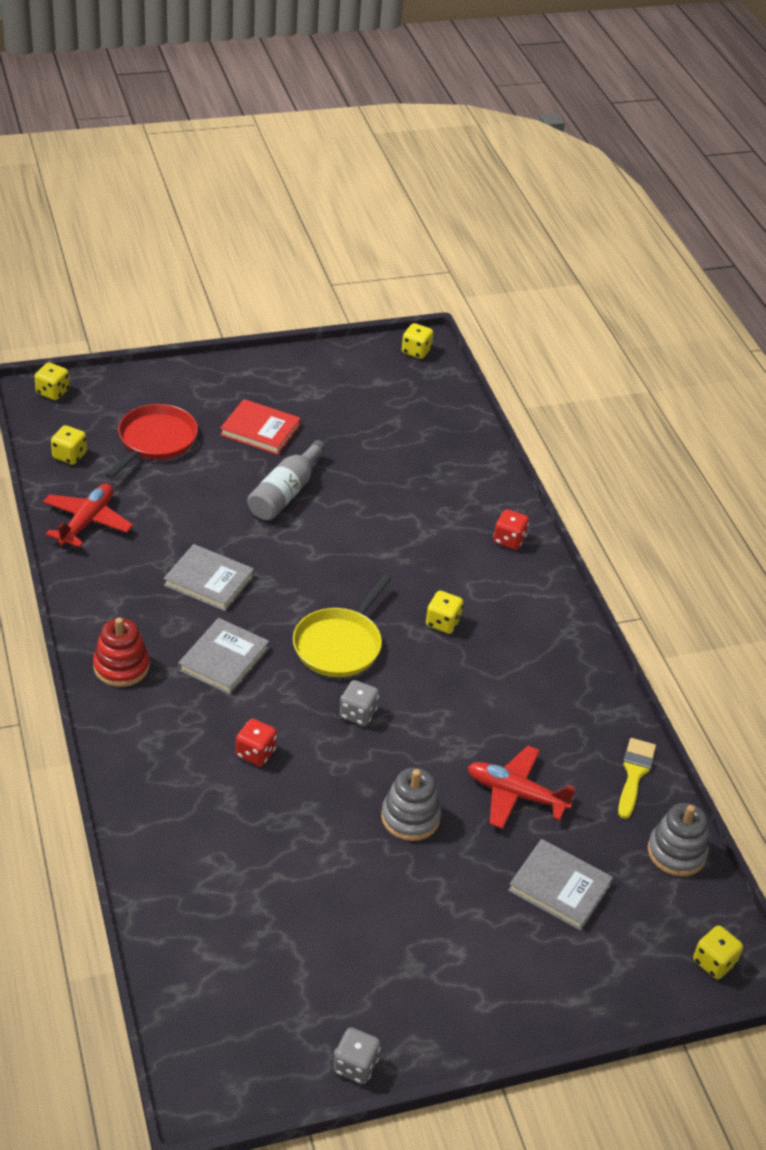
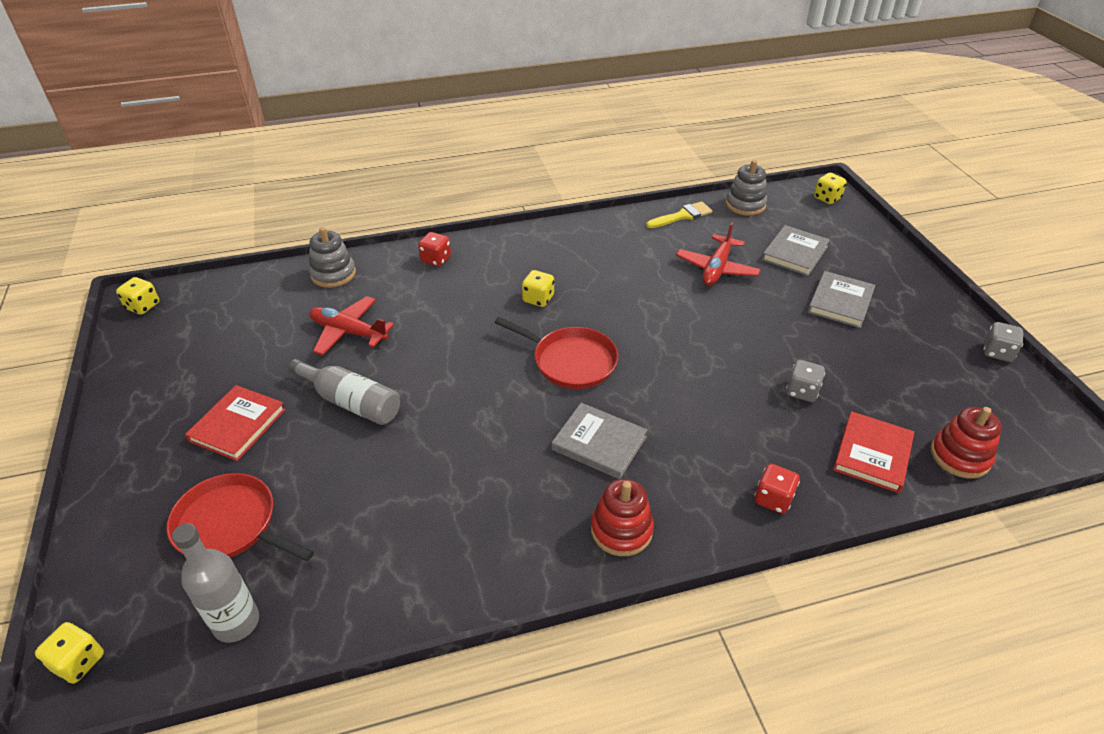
camera: 85 degrees left, 0 degrees up
red plane [43,484,133,547] -> red plane moved to [309,296,394,356]
yellow dice [51,425,87,465] -> grey bottle [172,523,259,643]
grey book [164,544,254,611] -> grey book moved to [808,271,876,328]
red dice [236,719,277,766] -> red dice moved to [754,464,800,514]
yellow pan [293,575,391,677] -> red pan [494,317,618,389]
grey dice [339,680,379,726] -> grey dice moved to [786,360,825,402]
grey stacking toy [381,768,441,841] -> grey stacking toy moved to [309,227,356,288]
yellow brush [618,738,656,819] -> yellow brush turned 135 degrees clockwise [646,201,712,228]
none -> red book [833,411,914,493]
none -> red stacking toy [931,407,1002,478]

